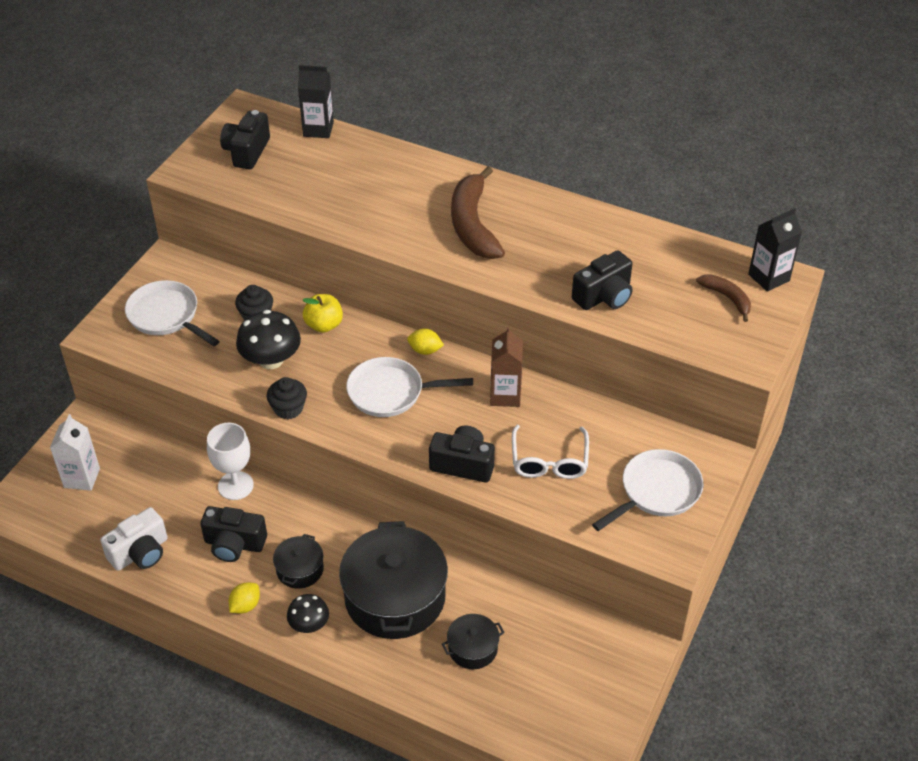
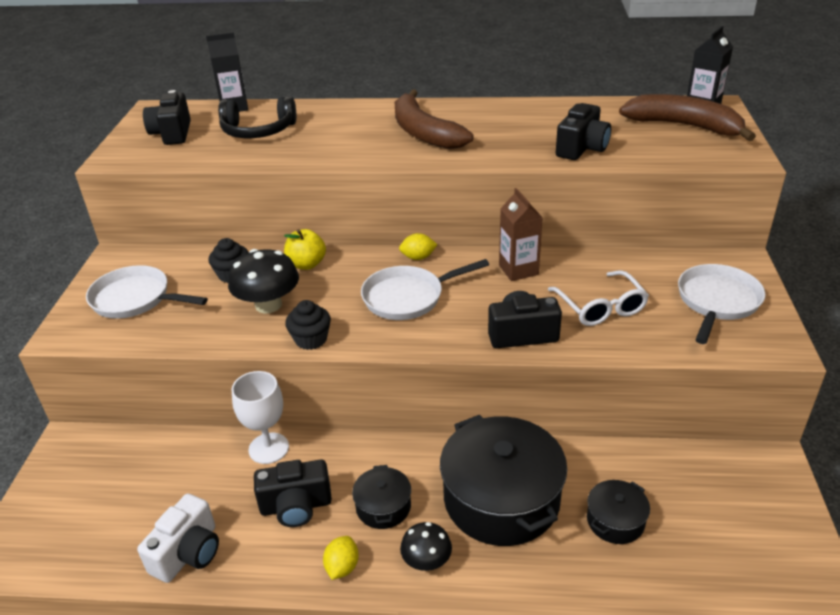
camera: 20 degrees left, 10 degrees down
white carton [50,414,100,491] -> none
brown banana [696,274,751,322] -> brown banana [619,94,756,141], size x1.91
none -> black headphones [218,96,296,138]

